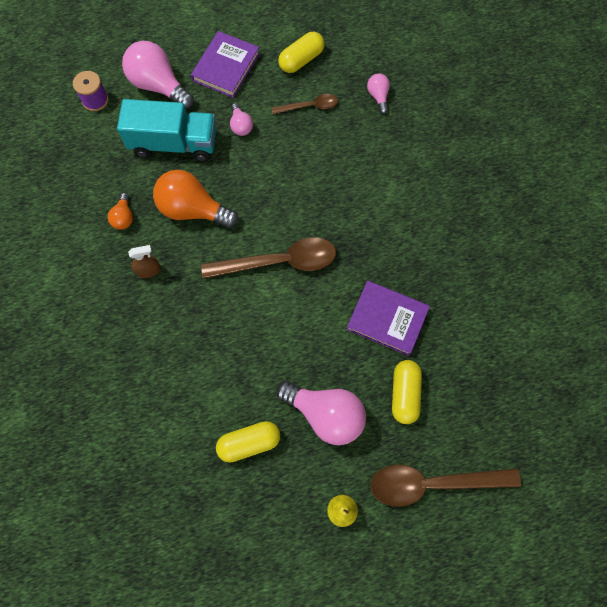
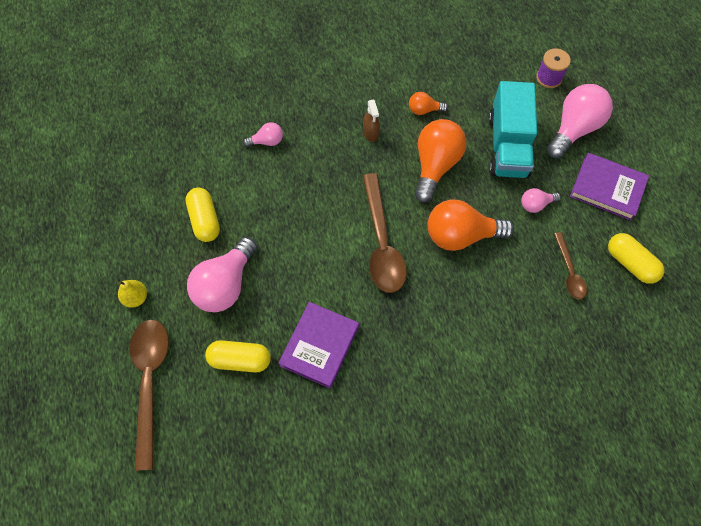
camera: 90 degrees right, 5 degrees down
pink light bulb [367,74,390,114] -> pink light bulb moved to [243,122,283,147]
none -> orange light bulb [427,199,514,251]

